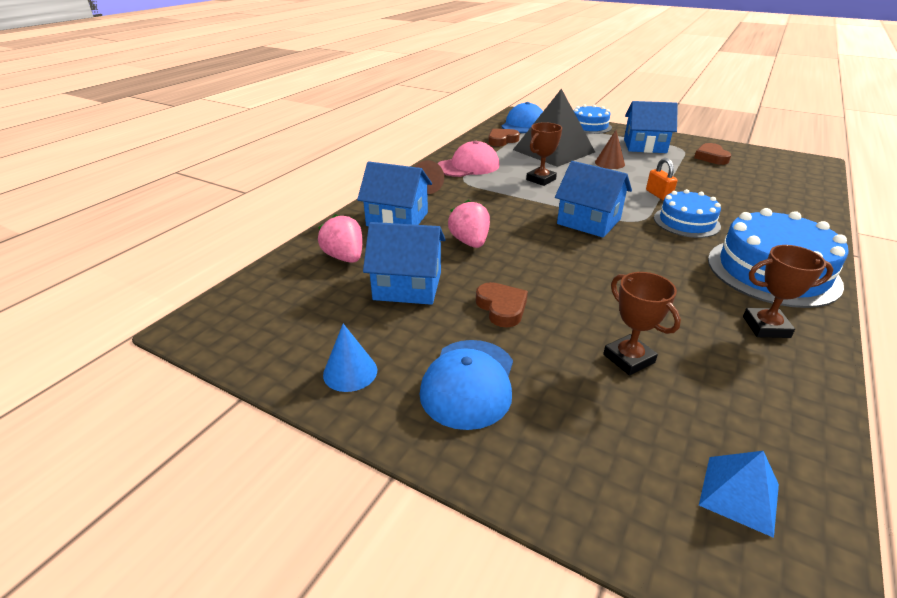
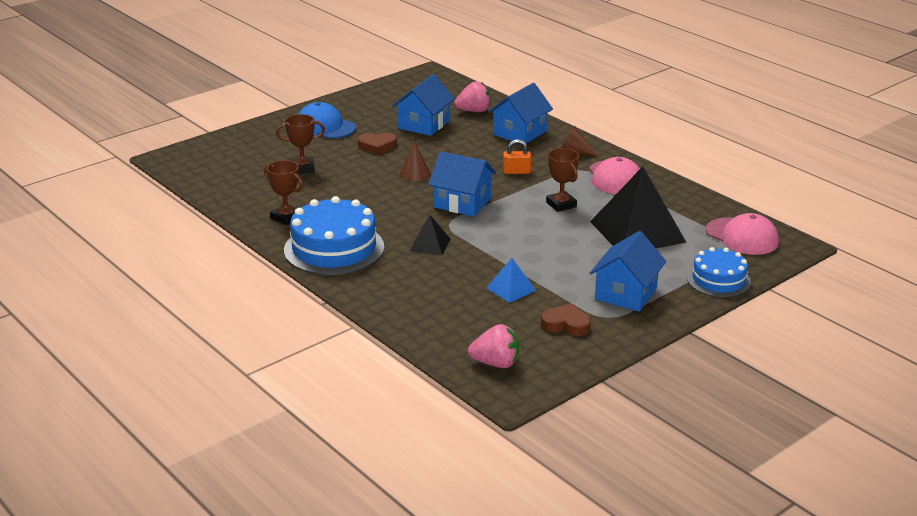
camera: 110 degrees right, 5 degrees down
blue cone [323,324,377,392] -> none
pink strawberry [448,200,490,248] -> pink strawberry moved to [468,324,519,368]
brown heart [488,129,520,146] -> none
blue cap [501,102,543,133] -> pink cap [706,213,779,255]
blue house [555,161,632,237] -> blue house turned 60 degrees clockwise [428,151,496,216]
brown cone [595,130,625,169] -> brown cone moved to [399,141,431,181]
orange padlock [646,158,677,201] -> orange padlock moved to [503,139,531,174]
blue cake [654,189,721,238] -> black pyramid [410,215,450,255]
blue pyramid [699,451,779,538] -> blue pyramid moved to [486,258,536,303]
brown trophy [743,245,833,338] -> brown trophy turned 75 degrees counterclockwise [264,160,303,225]

